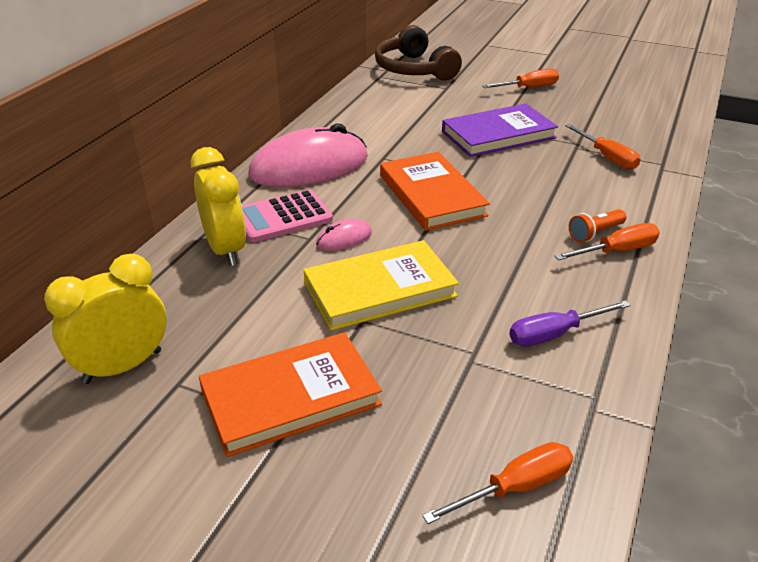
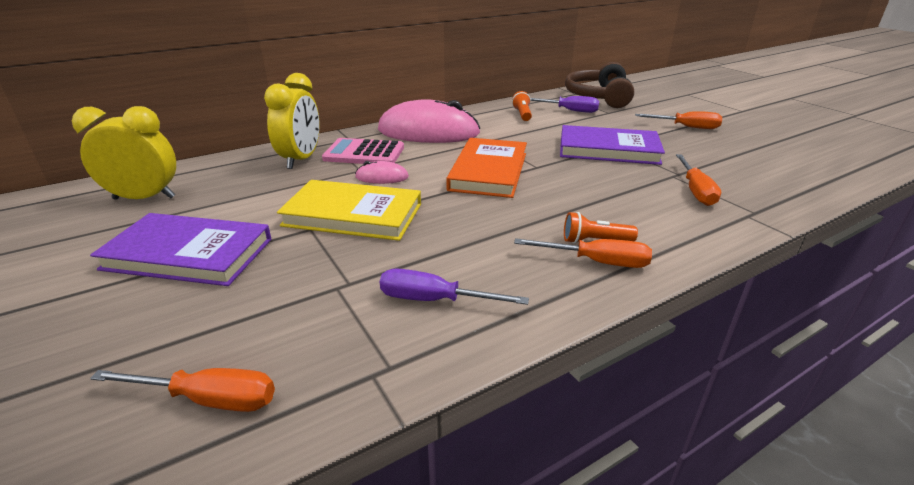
camera: 35 degrees right, 5 degrees down
orange book [199,332,382,457] -> purple book [90,213,272,286]
none -> orange flashlight [512,91,532,121]
none -> purple screwdriver [530,96,599,113]

